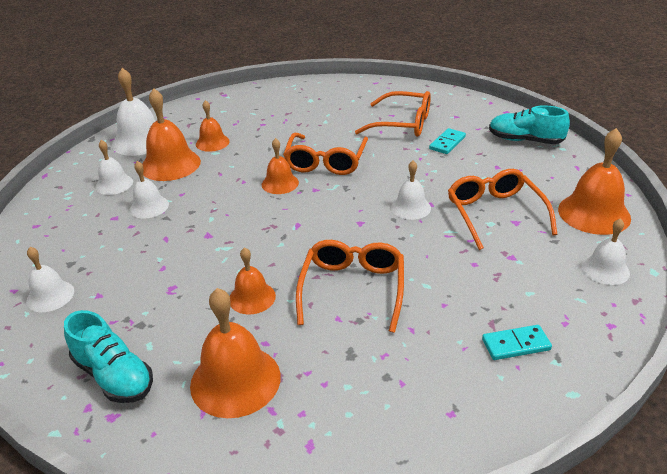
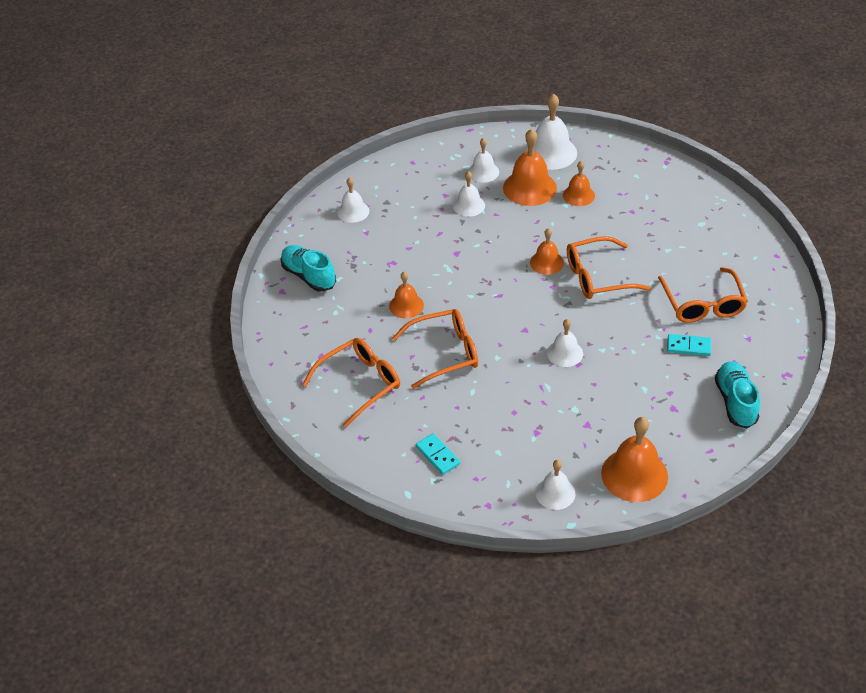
camera: 65 degrees right, 10 degrees up
turquoise shoe [64,310,153,403] -> turquoise shoe turned 120 degrees clockwise [281,245,336,292]
orange bell [190,288,281,418] -> none
orange glasses [448,169,558,250] -> orange glasses moved to [302,338,400,427]

